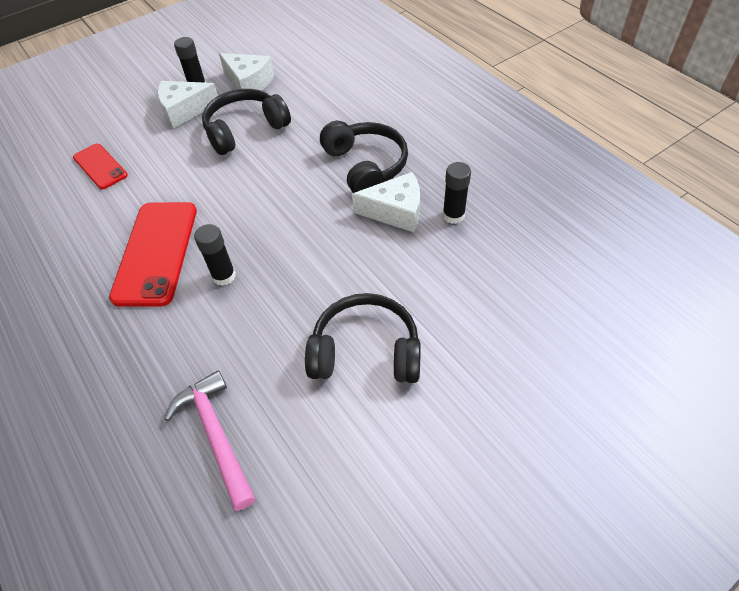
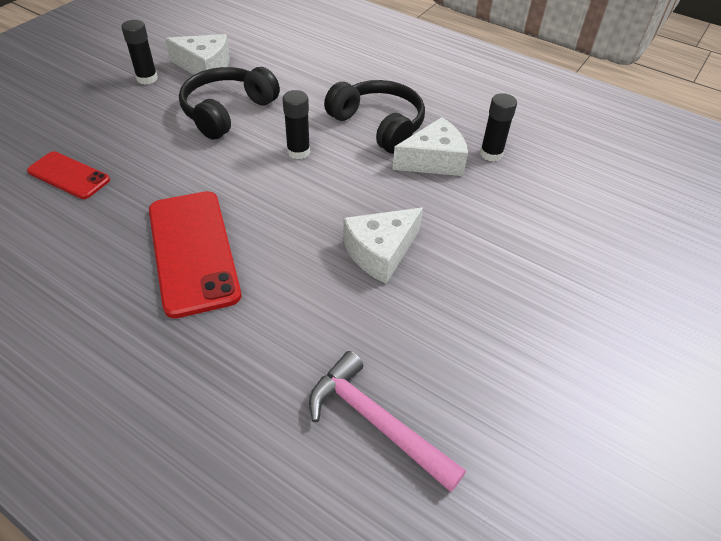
camera: 25 degrees left, 5 degrees down
white cheese [157,81,218,128] -> white cheese moved to [343,208,423,284]
black glue stick [194,224,236,286] -> black glue stick moved to [283,90,310,159]
black headphones [305,293,421,383] -> none

